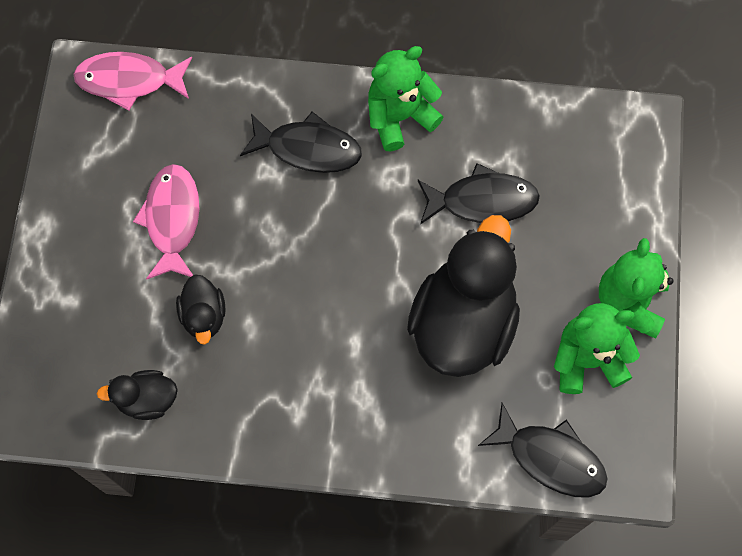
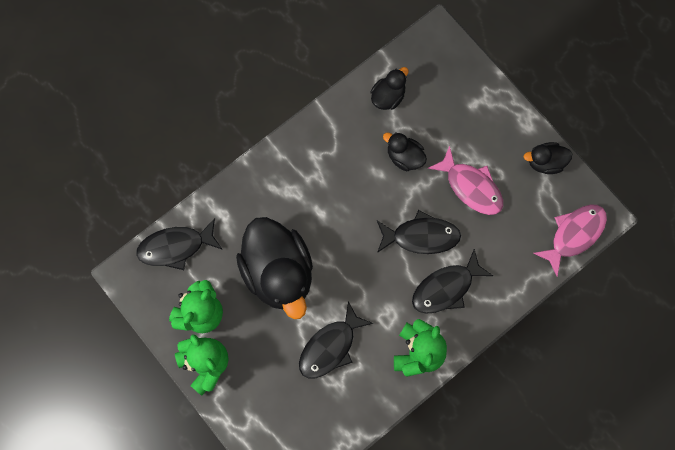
camera: 135 degrees right, 5 degrees up
none -> black fish [377,210,461,254]
none -> black duck [524,142,573,174]

